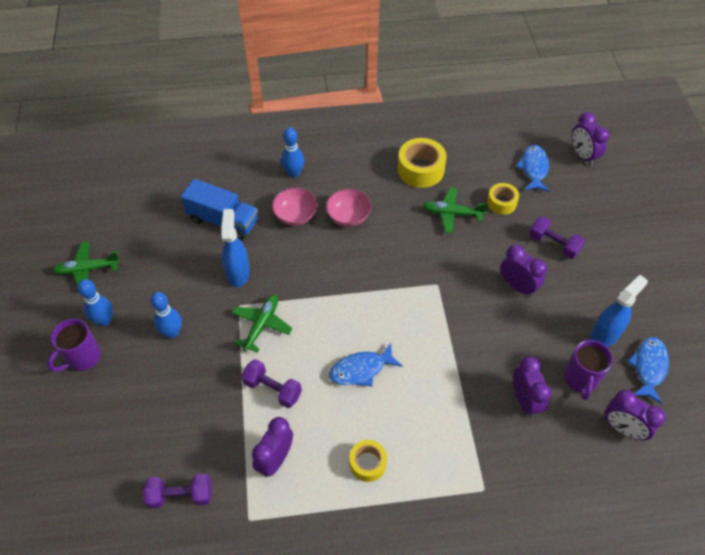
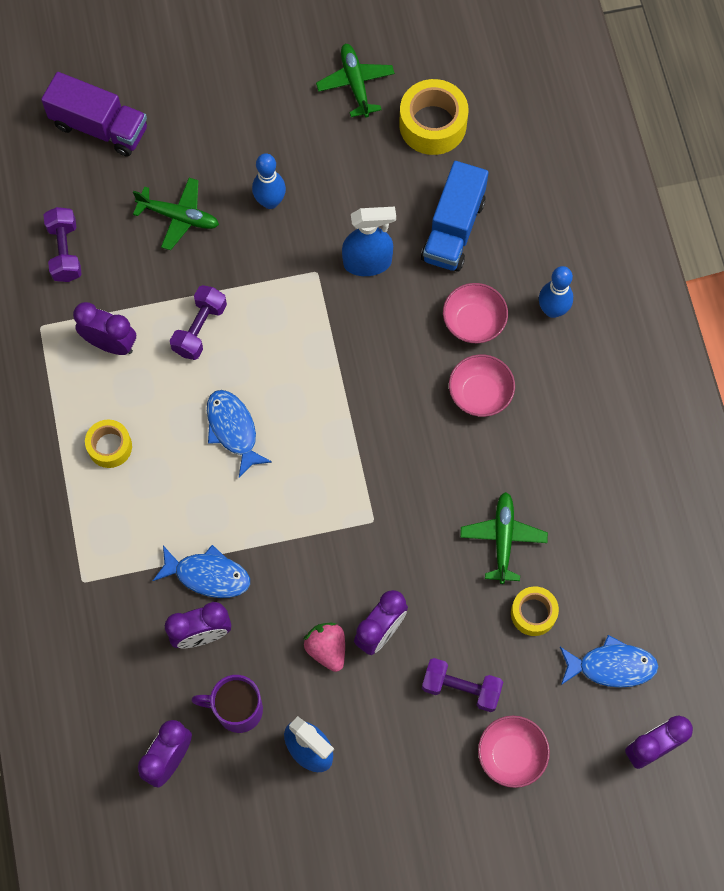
camera: 85 degrees right, 15 degrees up
purple mug [47,319,101,372] -> none
blue bowling pin [78,279,113,326] -> none
green plane [232,294,292,353] -> green plane moved to [133,178,219,250]
yellow tape [398,138,446,188] -> yellow tape moved to [399,79,468,155]
purple dumbbell [529,216,585,259] -> purple dumbbell turned 75 degrees clockwise [422,658,503,712]
blue fish [627,337,669,404] -> blue fish moved to [153,545,250,598]
none -> purple truck [41,72,147,156]
none -> pink strawberry [303,623,345,672]
none -> pink bowl [478,715,550,788]

